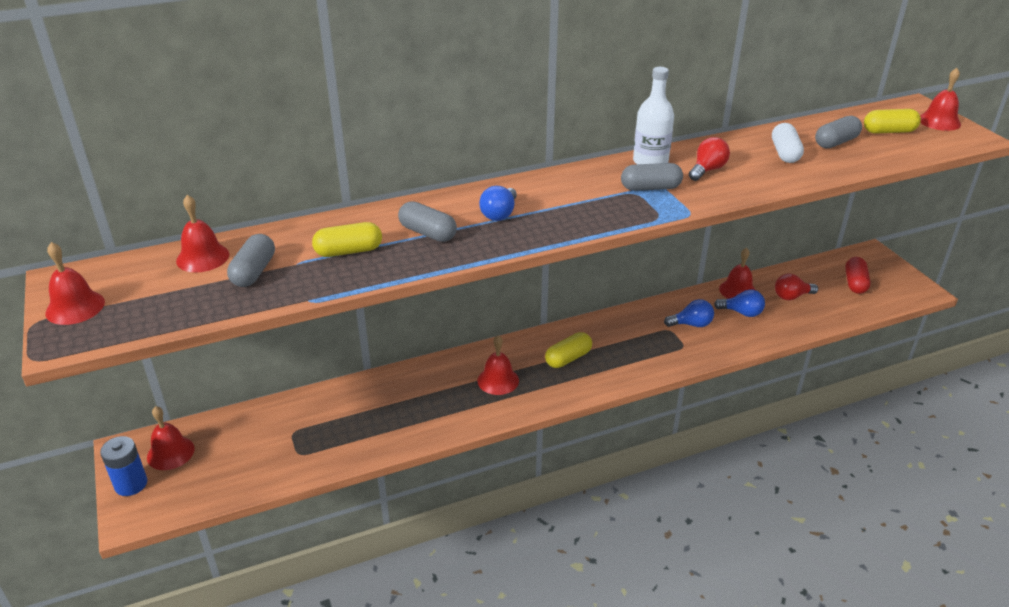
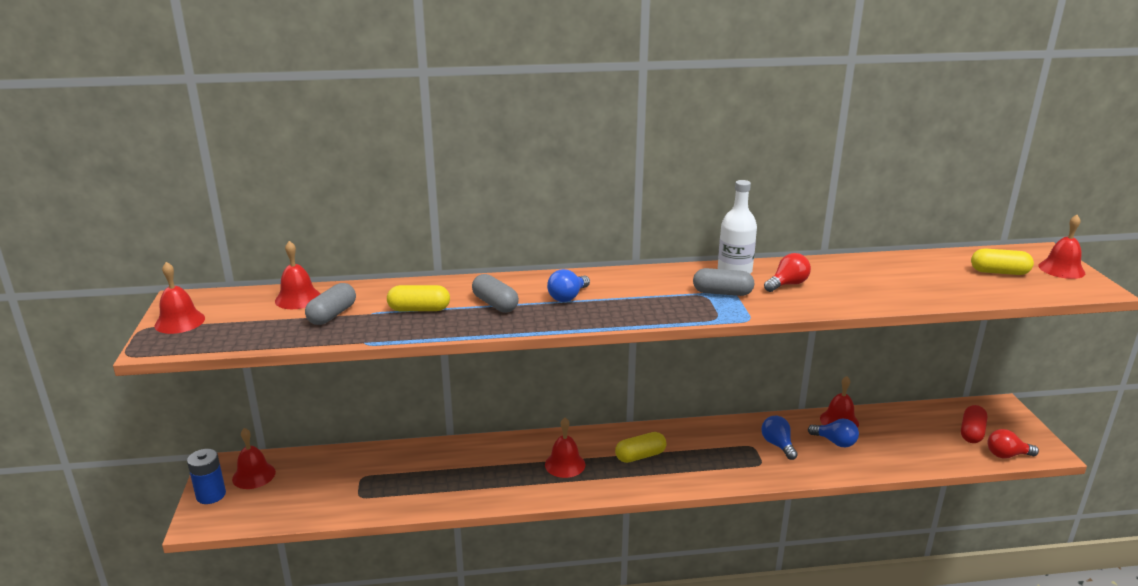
camera: 15 degrees right, 10 degrees down
blue light bulb [664,299,714,327] -> blue light bulb turned 120 degrees counterclockwise [761,416,798,460]
white capsule [772,123,804,163] -> none
red light bulb [775,274,818,300] -> red light bulb moved to [988,429,1039,459]
grey capsule [815,116,862,148] -> none

